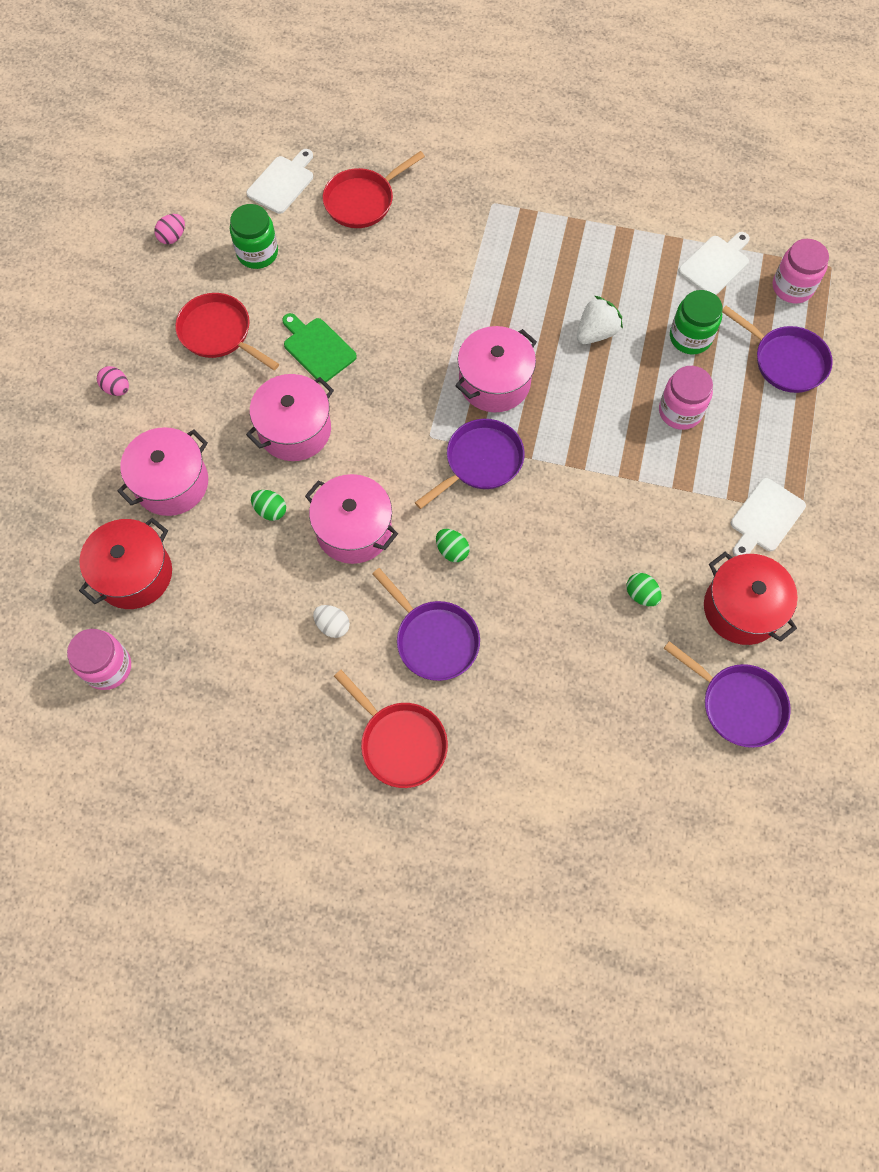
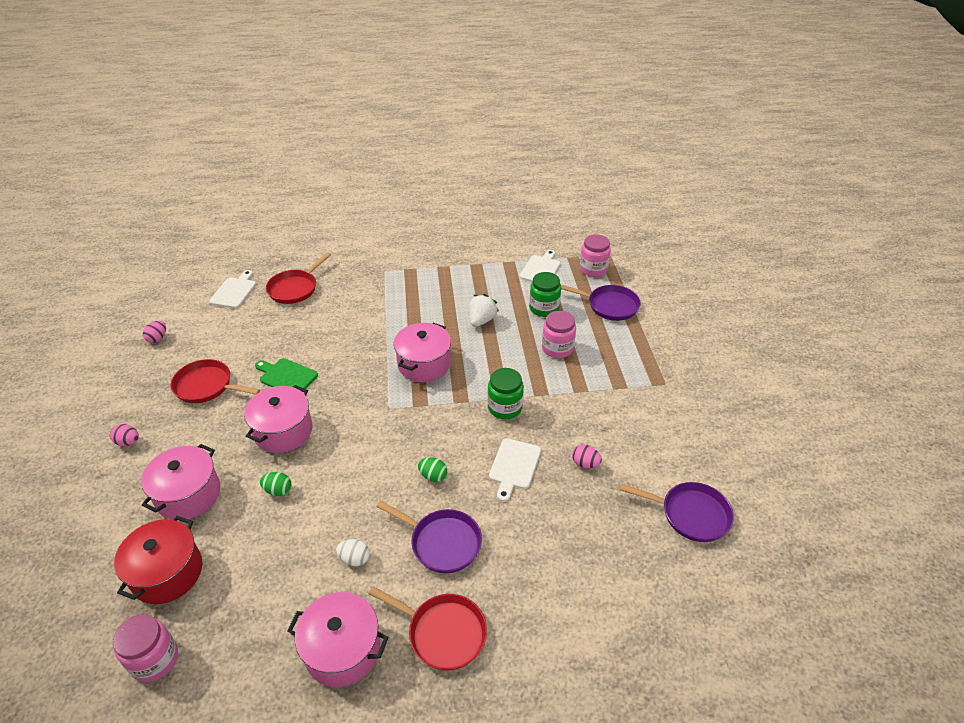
camera: 20 degrees left, 25 degrees down
green jar [230,204,278,269] -> green jar moved to [488,368,524,419]
pink pot [305,474,398,564] -> pink pot moved to [287,592,389,687]
purple pan [415,419,525,509] -> none
green egg [626,573,662,606] -> pink egg [572,445,602,468]
red pot [704,552,798,645] -> none
white cutting board [731,478,806,556] -> white cutting board moved to [489,438,541,502]

